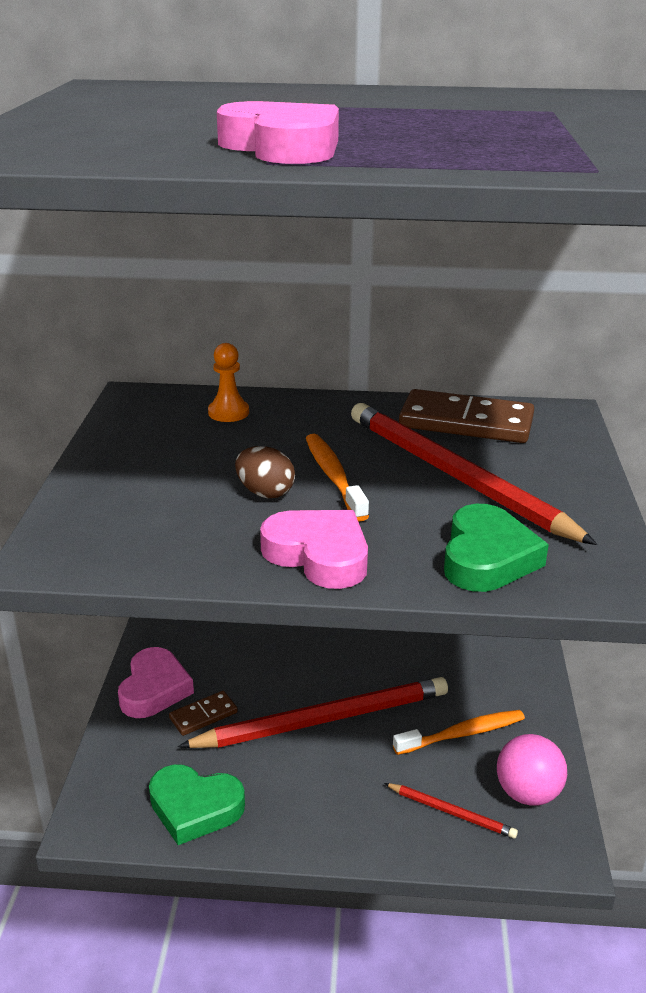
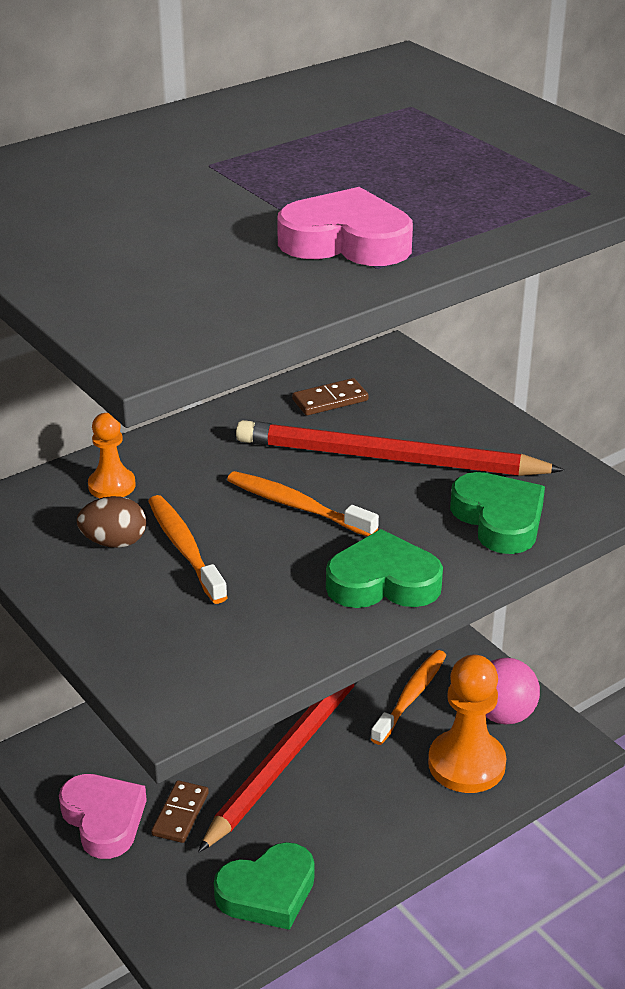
camera: 40 degrees left, 5 degrees up
brown egg [235,446,295,498] -> brown egg moved to [77,496,146,548]
pink heart [260,510,368,589] -> green heart [326,529,443,608]
red pencil [384,783,518,839] -> orange pawn [428,655,506,793]
brown domino [399,389,534,443] -> brown domino [292,378,369,415], size x0.53
none -> orange toothbrush [148,495,228,604]

